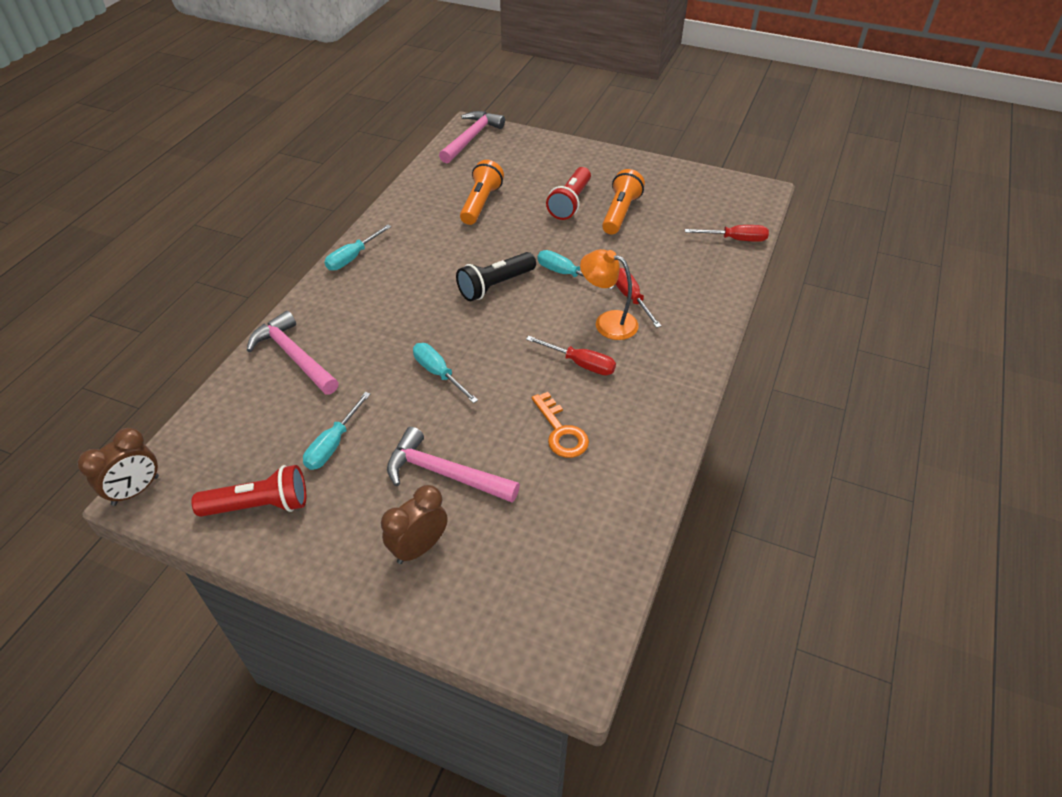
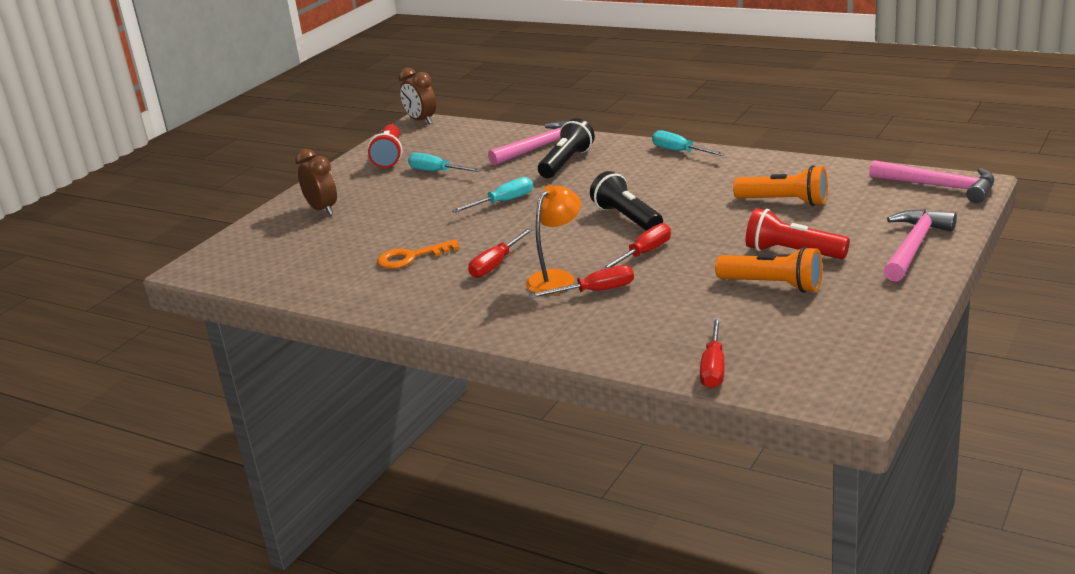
camera: 100 degrees right, 20 degrees down
pink hammer [387,427,520,503] -> pink hammer moved to [883,209,957,282]
turquoise screwdriver [538,250,614,289] -> red screwdriver [600,223,671,270]
none -> black flashlight [538,118,595,178]

